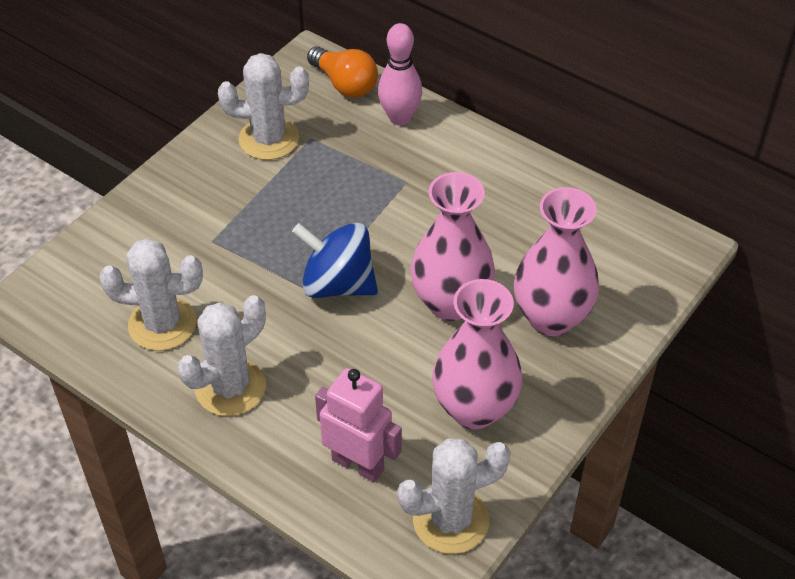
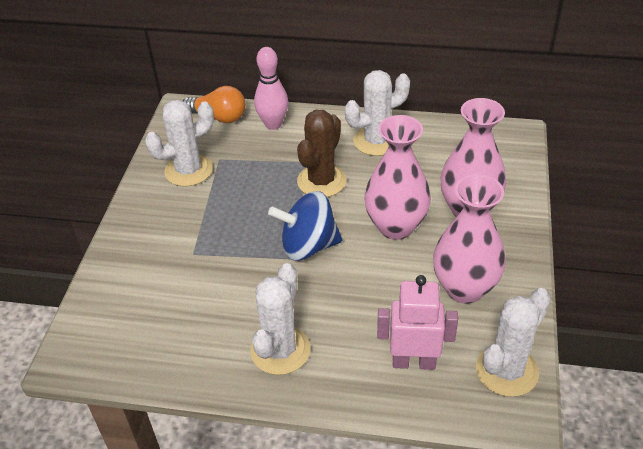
camera: 25 degrees left, 5 degrees down
white cactus [99,238,203,351] -> white cactus moved to [345,70,410,156]
none -> brown cactus [297,110,346,197]

